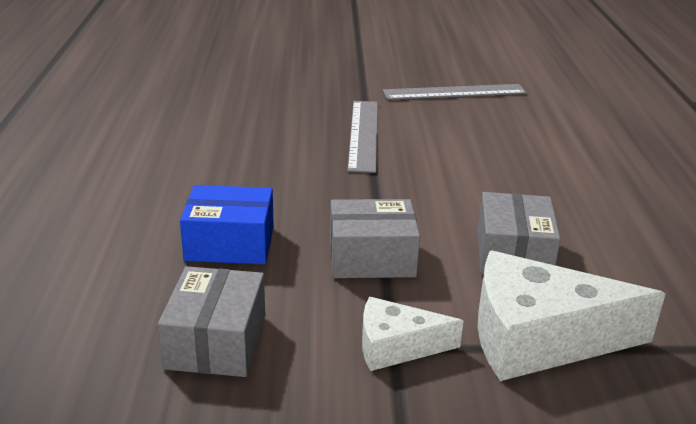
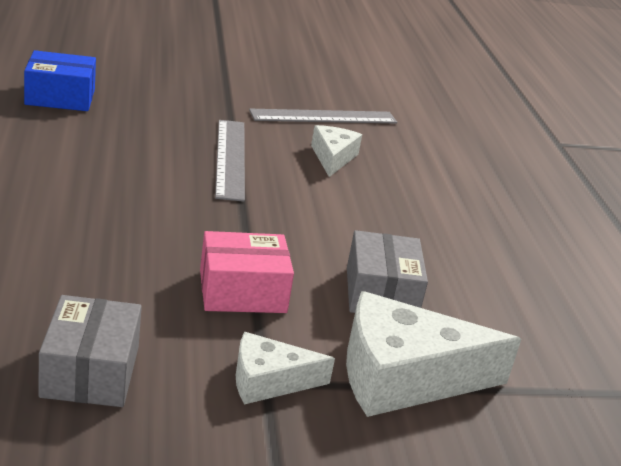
camera: 10 degrees left, 0 degrees up
blue box [180,185,274,264] -> blue box moved to [24,50,96,111]
grey box [330,199,420,278] -> pink box [200,231,294,313]
none -> white cheese [311,125,362,177]

